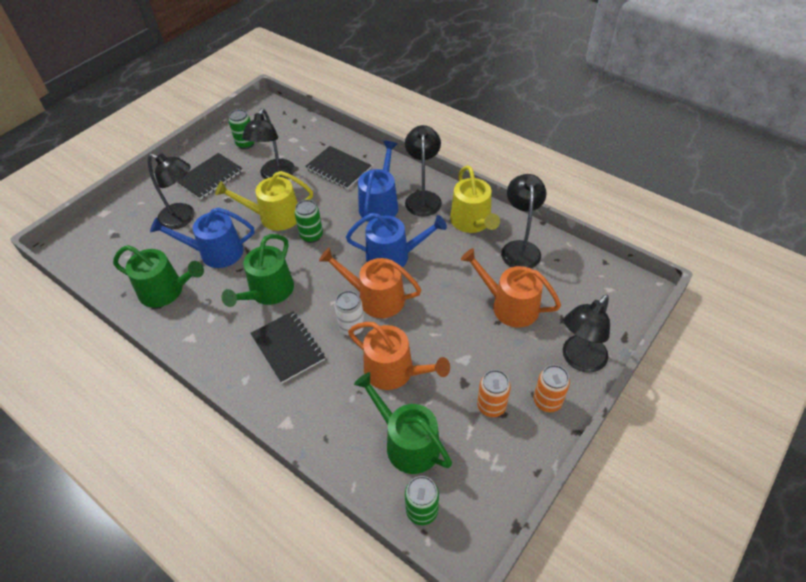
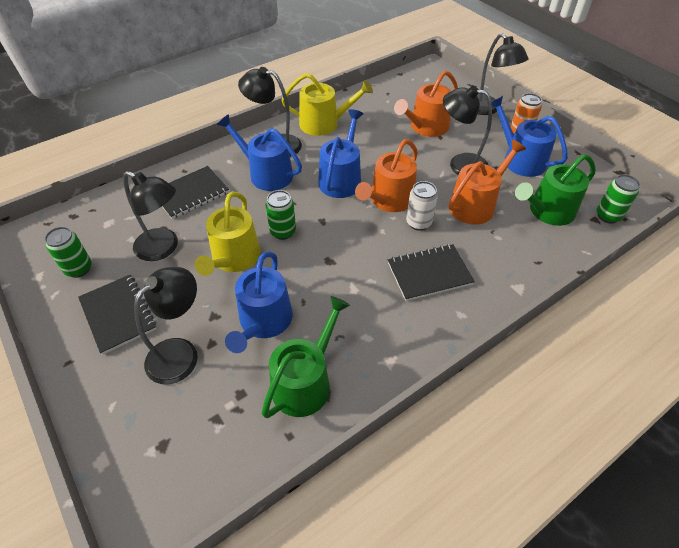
camera: 75 degrees left, 0 degrees up
green watering can [221,234,294,307] -> none
orange can [477,370,511,417] -> blue watering can [491,96,568,177]
black lamp [501,174,547,269] -> black lamp moved to [443,86,492,175]

